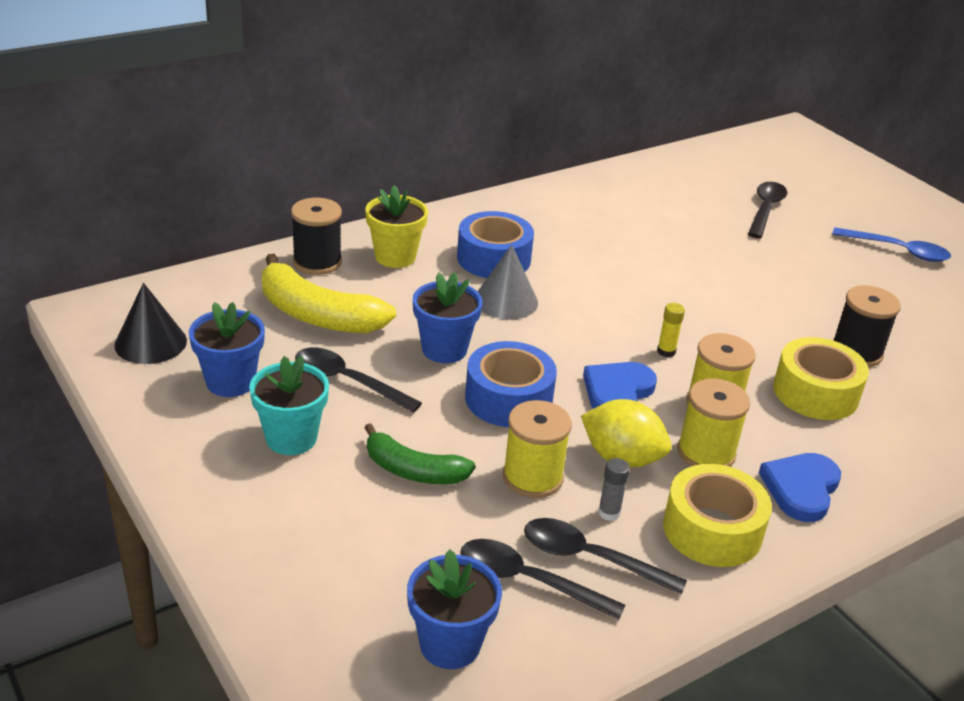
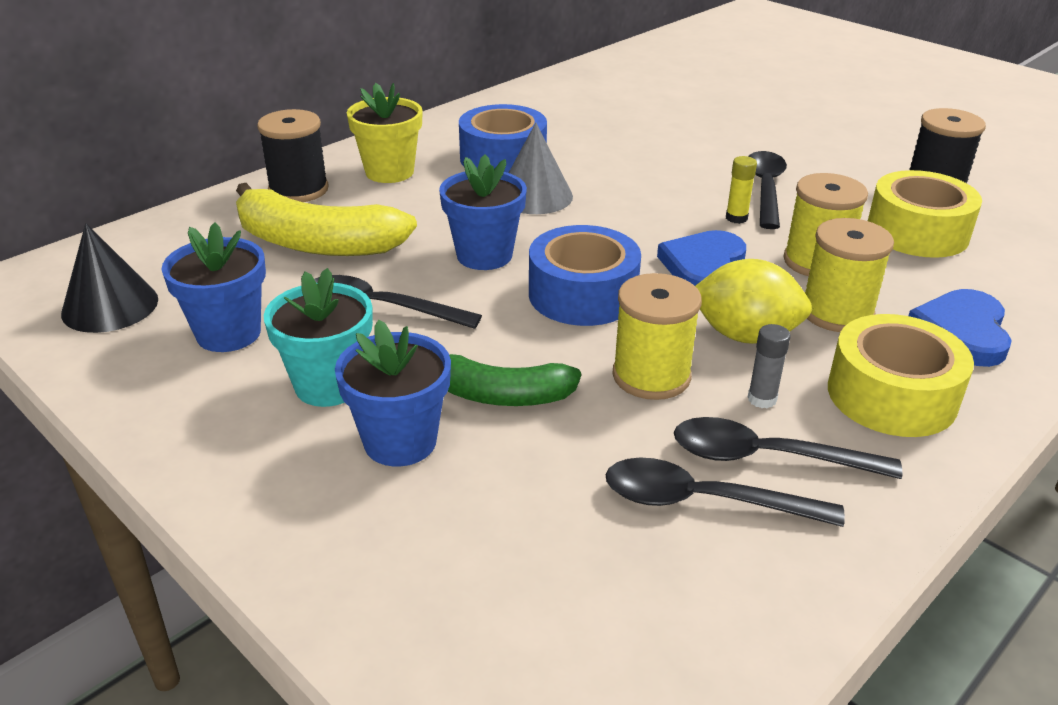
camera: 10 degrees left, 0 degrees up
blue flower pot [407,549,502,669] -> blue flower pot moved to [335,320,451,467]
black spoon [748,182,787,238] -> black spoon moved to [748,151,787,229]
blue spoon [832,227,951,262] -> none

